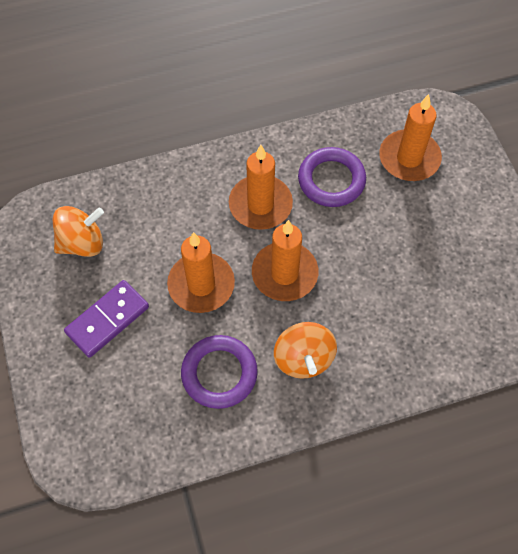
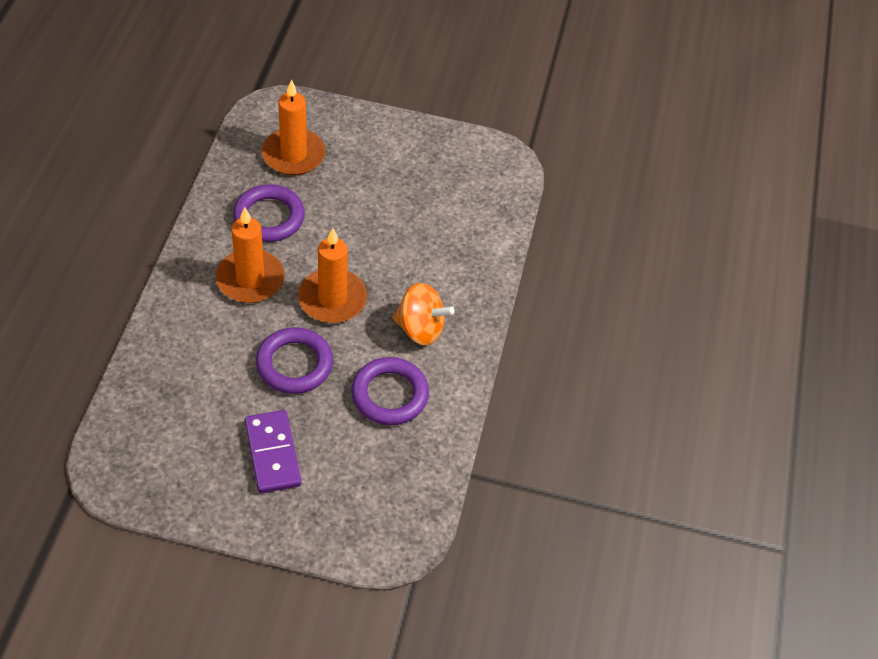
camera: 65 degrees left, 10 degrees down
orange spinning top [52,206,104,257] -> none
orange candle [167,232,235,313] -> purple ring [256,327,333,394]

